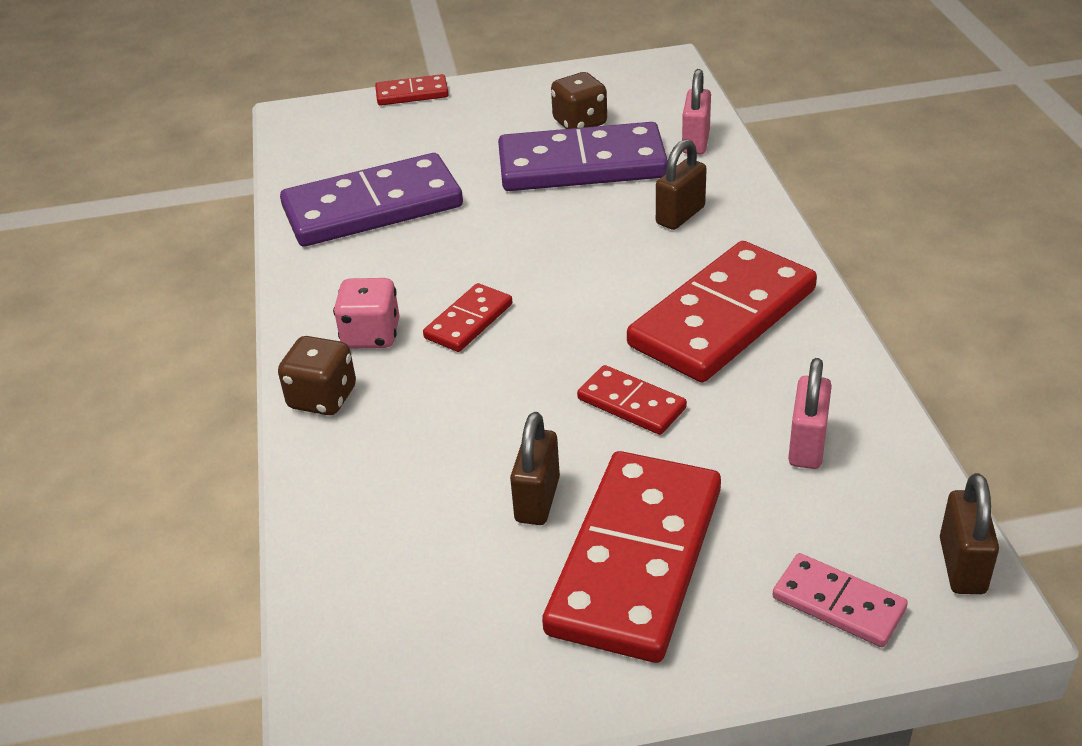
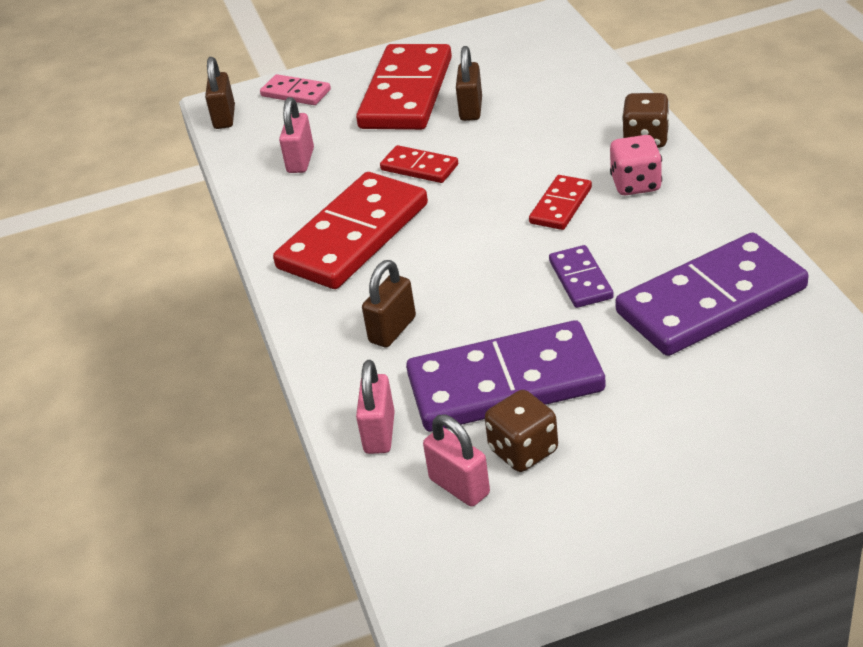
camera: 175 degrees right, 0 degrees up
red domino [375,74,449,106] -> none
none -> pink padlock [423,415,490,507]
none -> purple domino [549,245,614,308]

